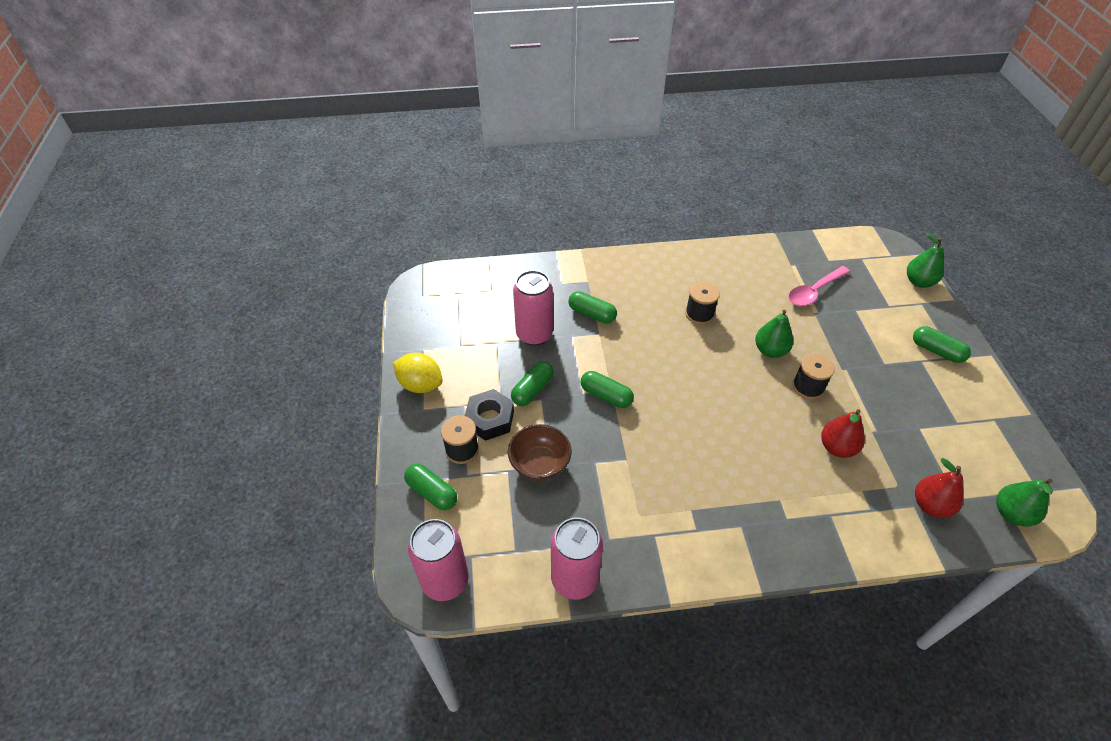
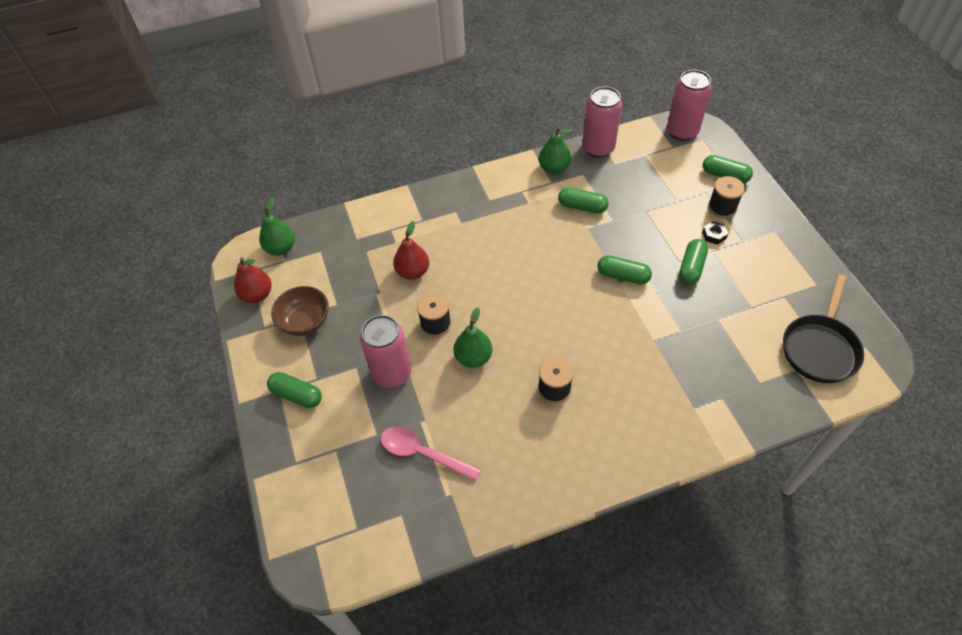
camera: 170 degrees right, 5 degrees up
yellow lemon [393,353,443,393] -> none
black nut [465,389,514,441] -> black nut [702,221,728,245], size x0.54
brown bowl [508,424,572,481] -> brown bowl moved to [271,286,329,336]
pink can [513,270,553,346] -> pink can moved to [360,315,412,388]
green capsule [569,291,617,323] -> green capsule moved to [558,188,609,213]
pink spoon [788,266,850,306] -> pink spoon turned 105 degrees counterclockwise [381,426,481,481]
green pear [907,233,944,288] -> green pear moved to [539,127,572,174]
red pear [915,458,964,518] -> red pear moved to [234,257,272,303]
none -> black pan [783,274,864,383]

